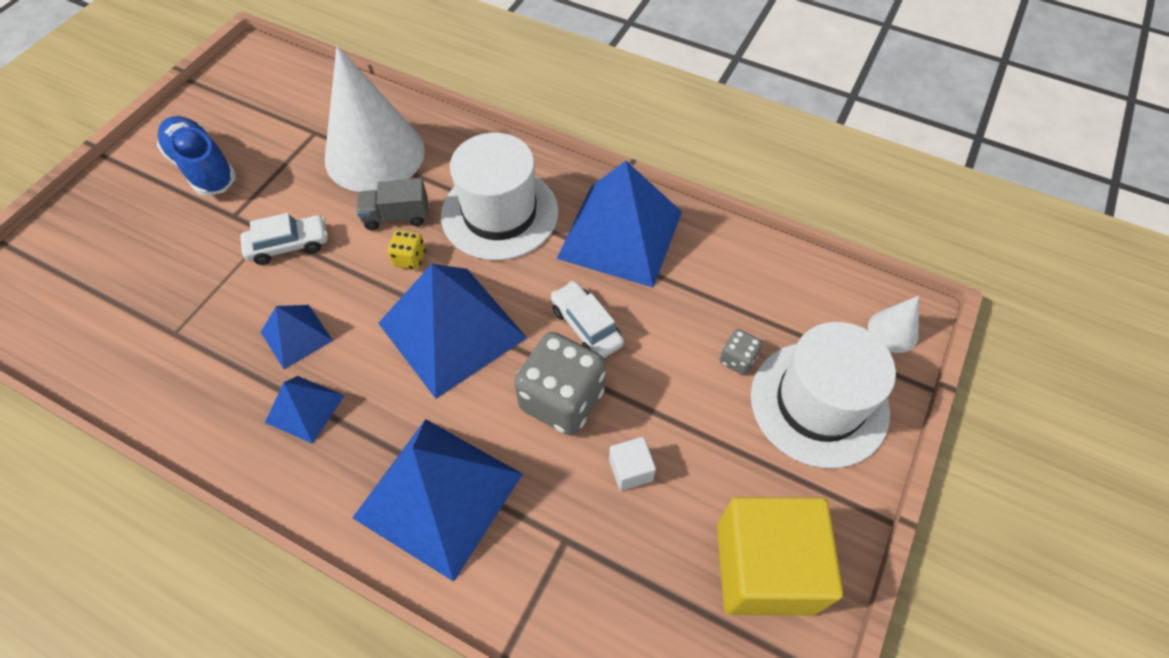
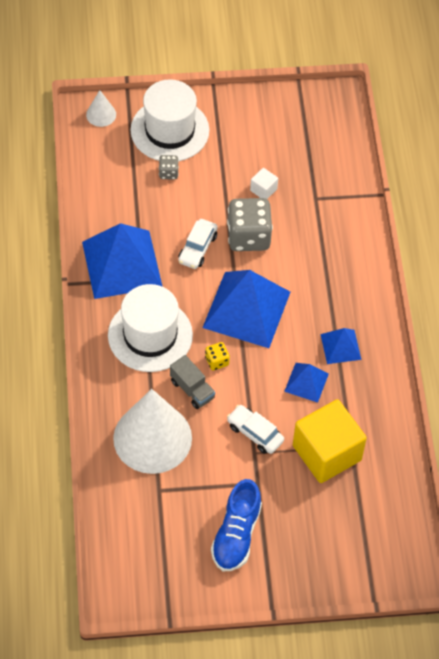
camera: 125 degrees left, 0 degrees up
blue pyramid [352,419,523,582] -> none
yellow cube [717,497,843,616] -> yellow cube moved to [293,399,367,483]

